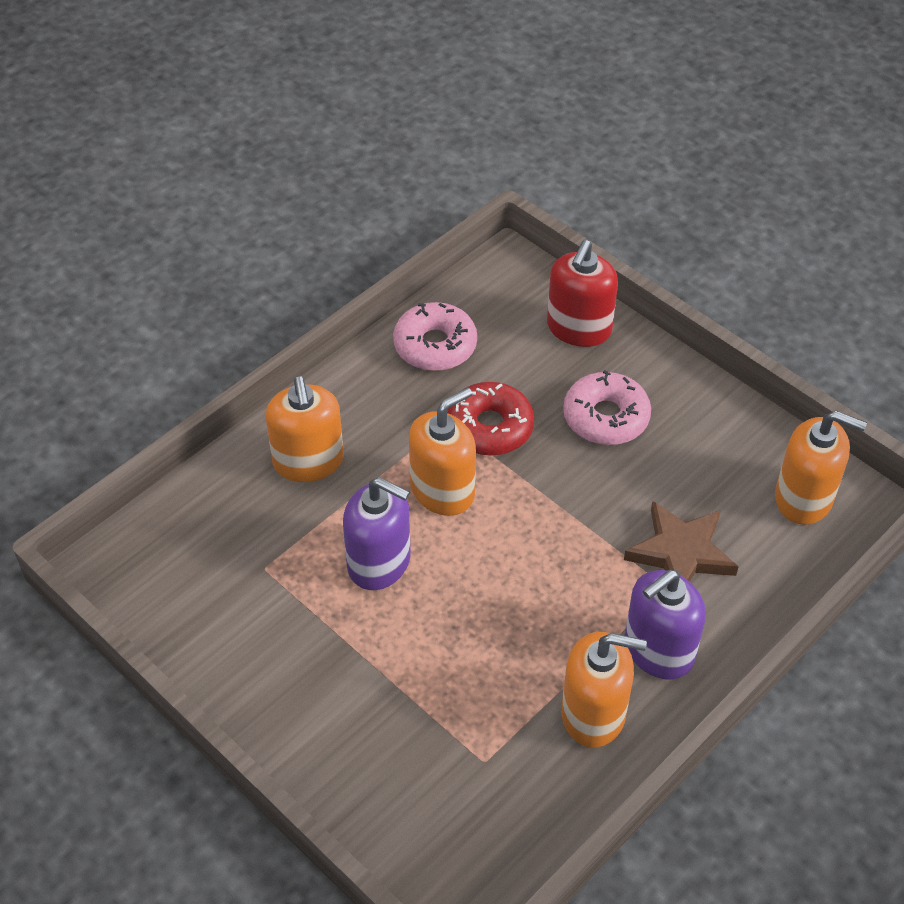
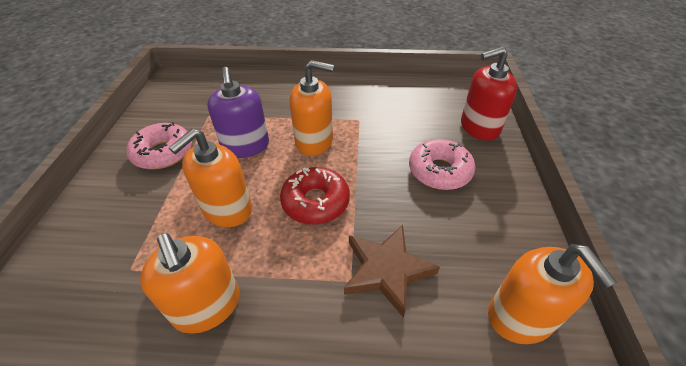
camera: 50 degrees right, 5 degrees down
orange soap dispenser [266,376,344,482] -> orange soap dispenser moved to [169,129,252,227]
pink donut [393,302,477,371] -> pink donut moved to [126,122,192,169]
red donut [447,382,534,456] -> red donut moved to [280,167,350,224]
purple soap dispenser [624,570,706,680] -> none

